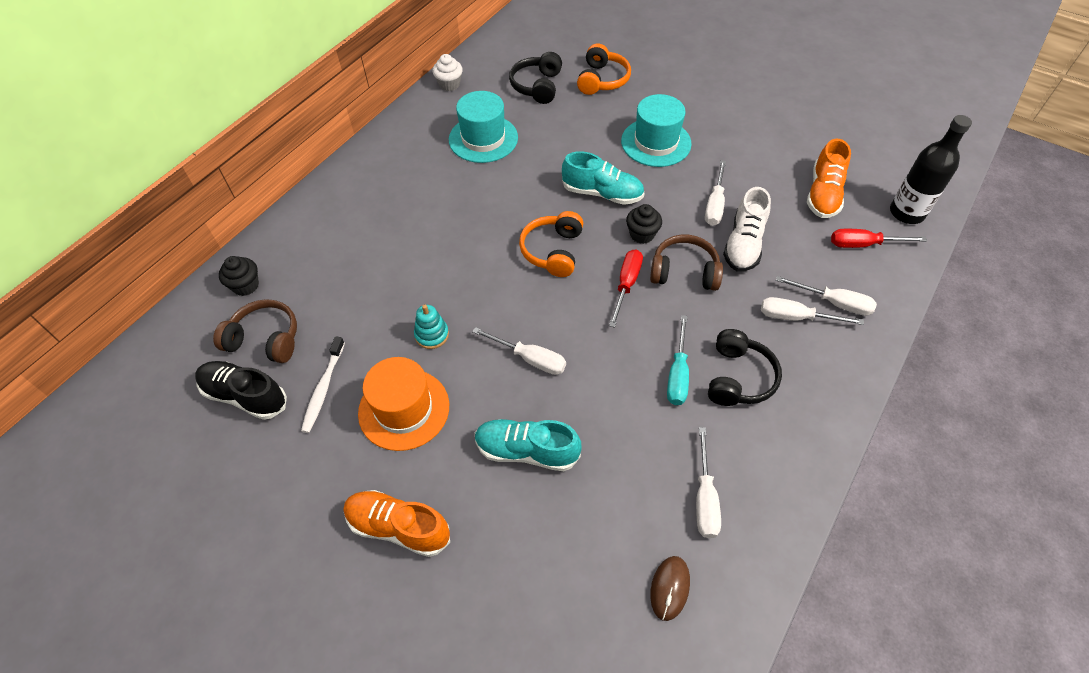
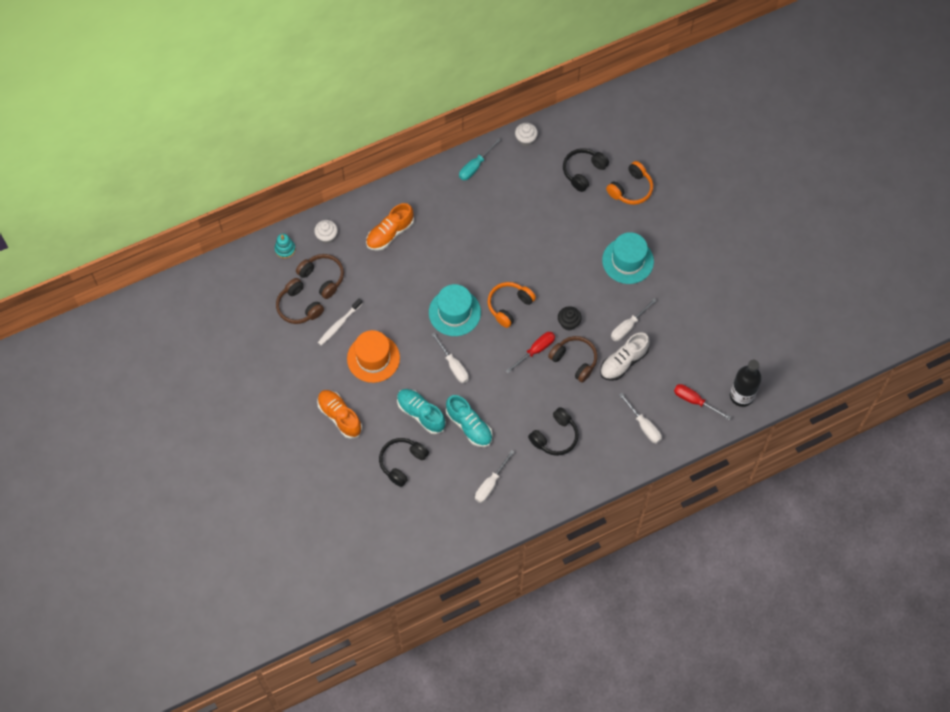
camera: 30 degrees right, 10 degrees up
black shoe [195,361,287,420] -> brown headphones [276,278,324,324]
black cupcake [219,256,259,296] -> white cupcake [314,220,338,244]
turquoise stacking toy [414,305,449,349] -> turquoise stacking toy moved to [275,234,296,259]
turquoise hat [449,91,518,163] -> turquoise hat moved to [429,284,481,336]
turquoise shoe [562,151,644,205] -> turquoise shoe moved to [446,395,493,447]
brown mouse [650,556,690,621] -> none
turquoise screwdriver [667,315,689,405] -> turquoise screwdriver moved to [459,138,501,180]
white screwdriver [761,297,864,325] -> none
orange shoe [807,139,851,218] -> orange shoe moved to [366,203,414,251]
none -> black headphones [379,438,429,487]

